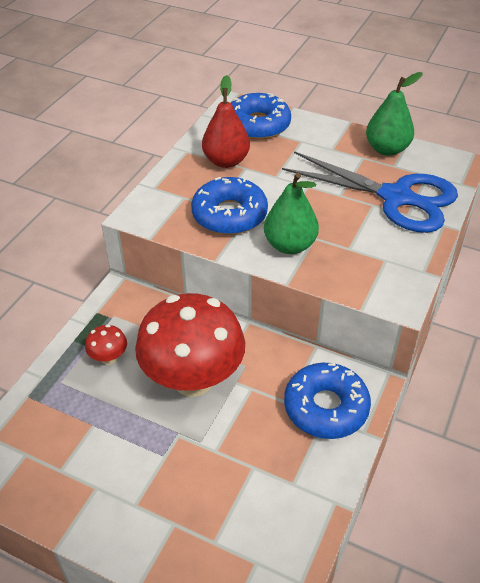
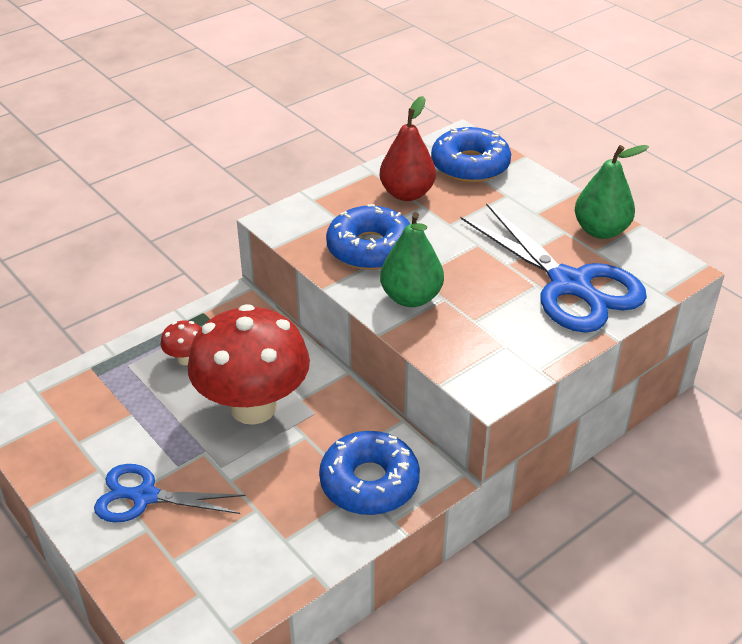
camera: 25 degrees right, 5 degrees down
none -> blue scissors [94,464,246,523]

